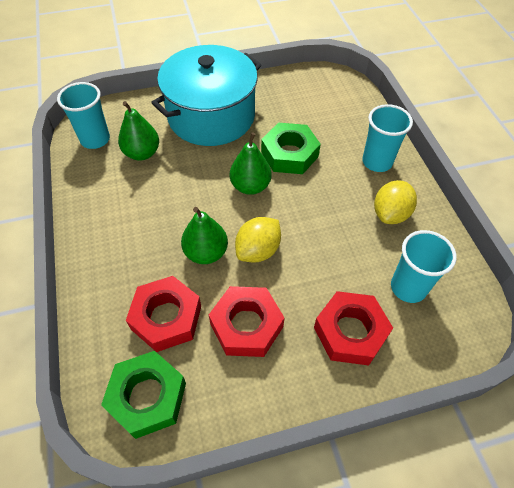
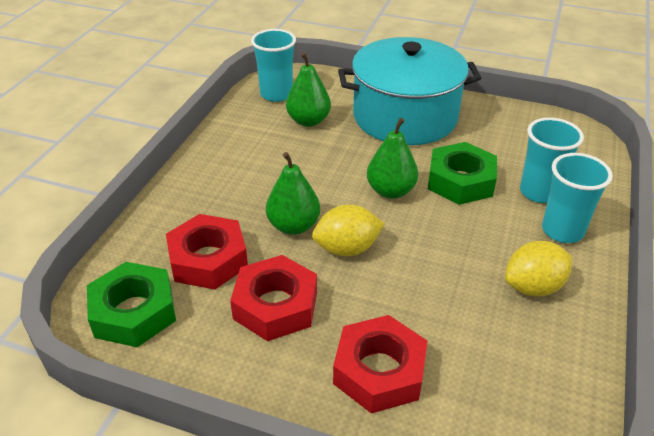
camera: 35 degrees right, 15 degrees down
turquoise cup [391,230,457,303] -> turquoise cup moved to [520,117,584,203]

